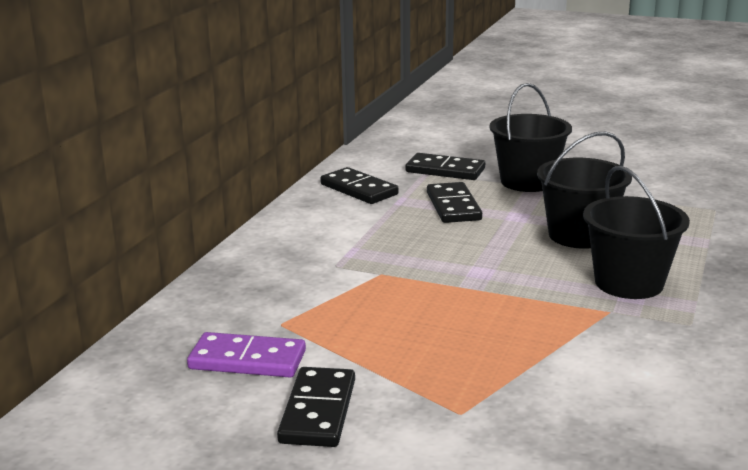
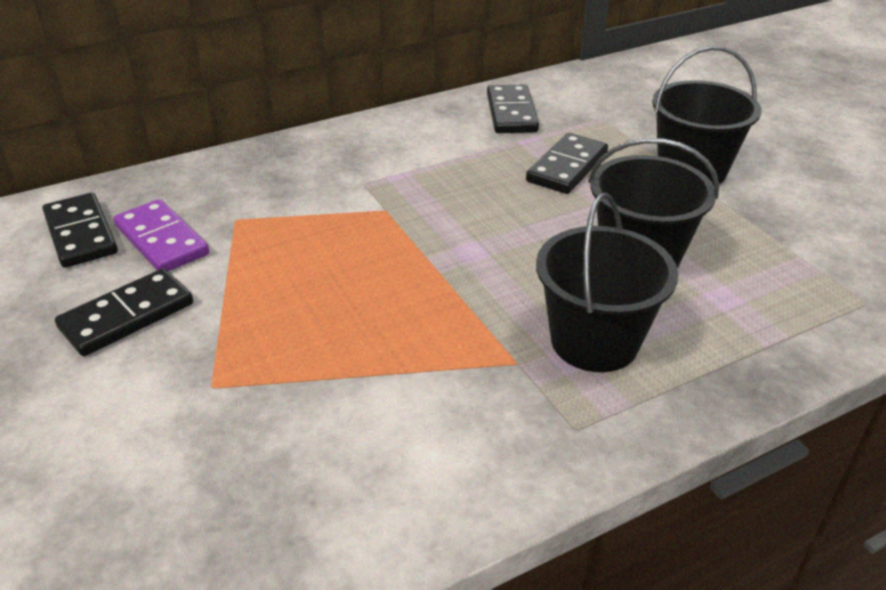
camera: 40 degrees right, 15 degrees up
black domino [406,153,485,180] -> black domino moved to [42,193,118,268]

